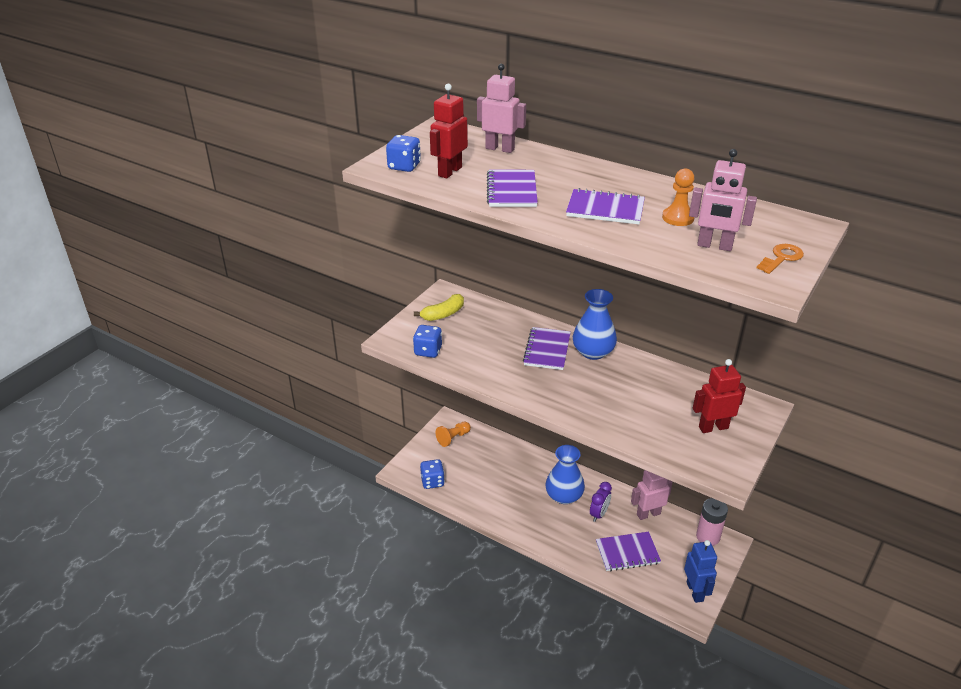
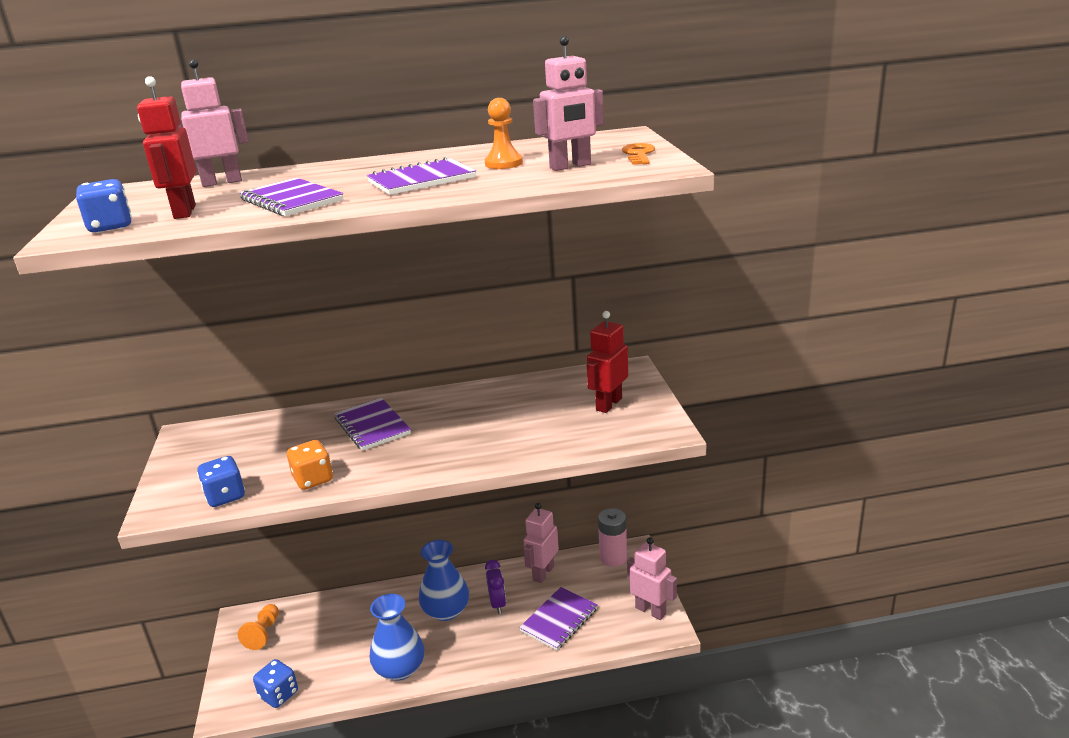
camera: 40 degrees left, 10 degrees down
yellow banana [414,294,464,321] -> none
blue vase [573,289,617,360] -> blue vase moved to [370,594,424,681]
blue robot [684,540,717,603] -> pink robot [627,537,677,620]
none -> orange dice [287,440,333,490]

